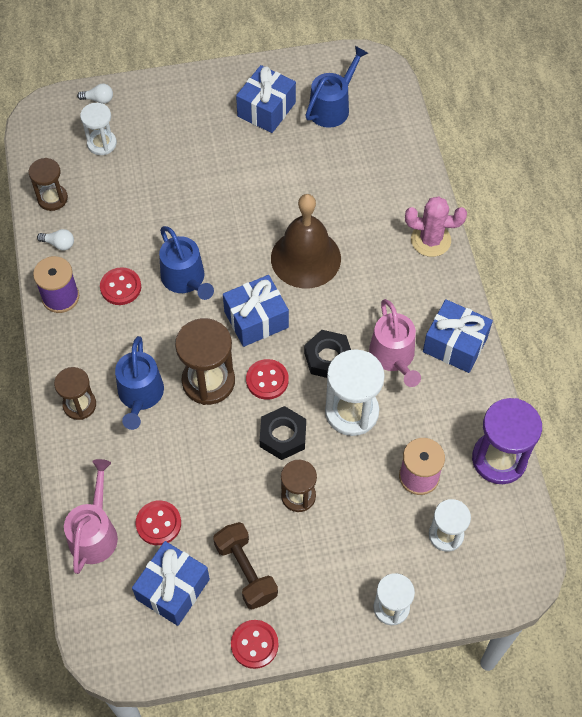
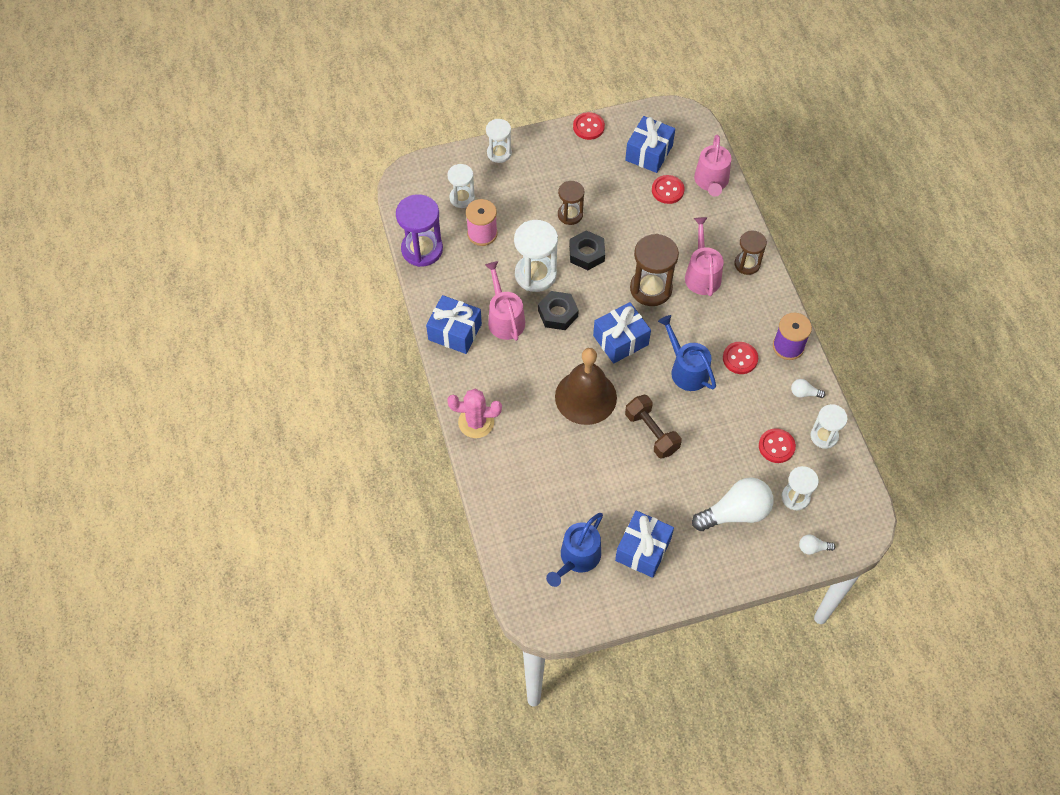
camera: 175 degrees right, 0 degrees up
brown hourglass [29,158,68,211] -> white hourglass [810,404,848,449]
blue watering can [115,336,164,430] -> pink watering can [685,217,724,296]
brown dumbbell [213,522,278,610] -> brown dumbbell moved to [625,395,682,458]
red button [246,359,289,400] -> red button moved to [759,428,796,463]
none -> white light bulb [692,477,774,531]

